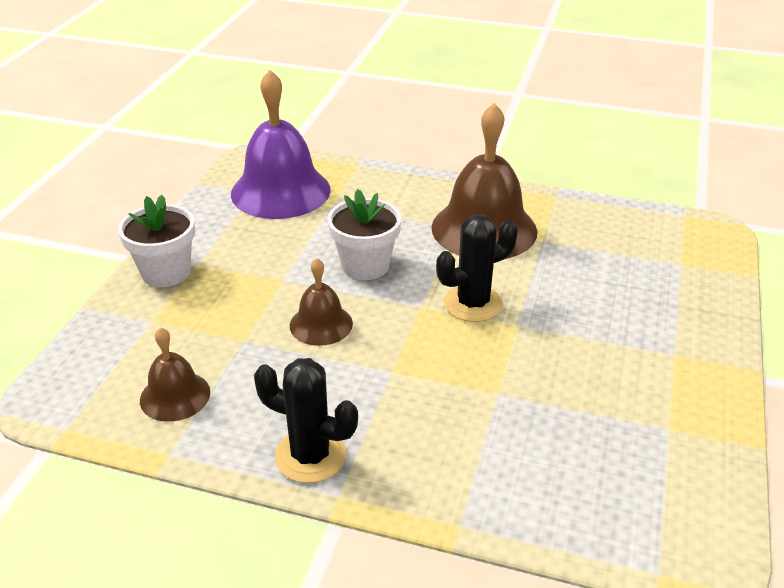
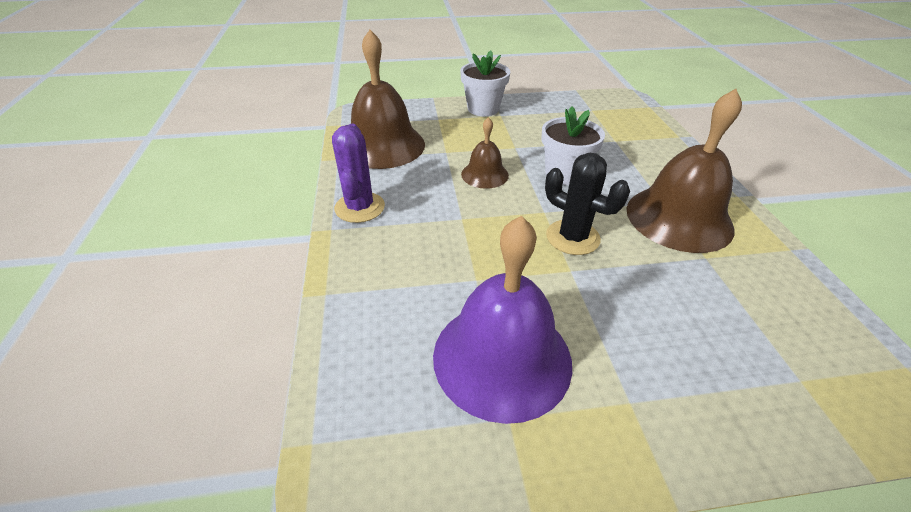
camera: 65 degrees right, 5 degrees up
brown bell [140,327,210,422] -> brown bell [351,30,425,169], size x1.92
purple bell [231,70,331,219] -> purple bell moved to [433,216,572,424]
black cactus [254,358,358,483] -> purple cactus [332,124,385,223]

